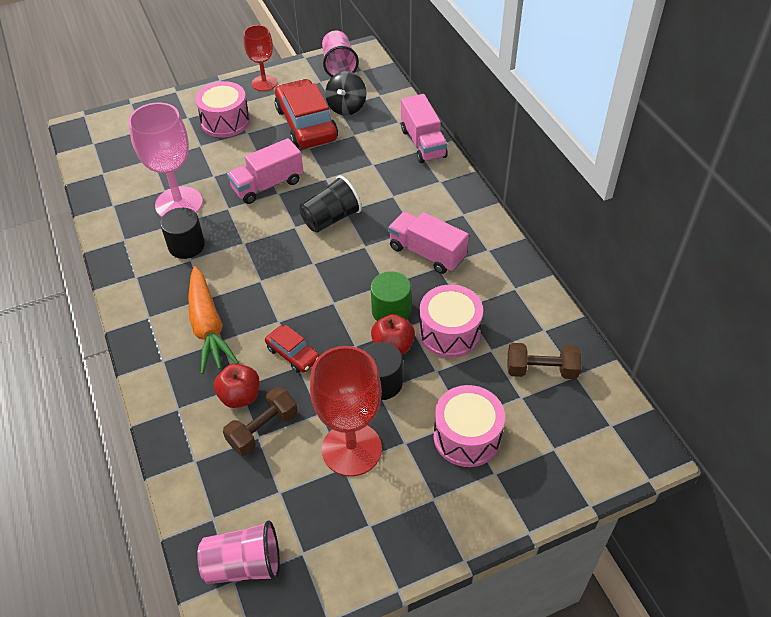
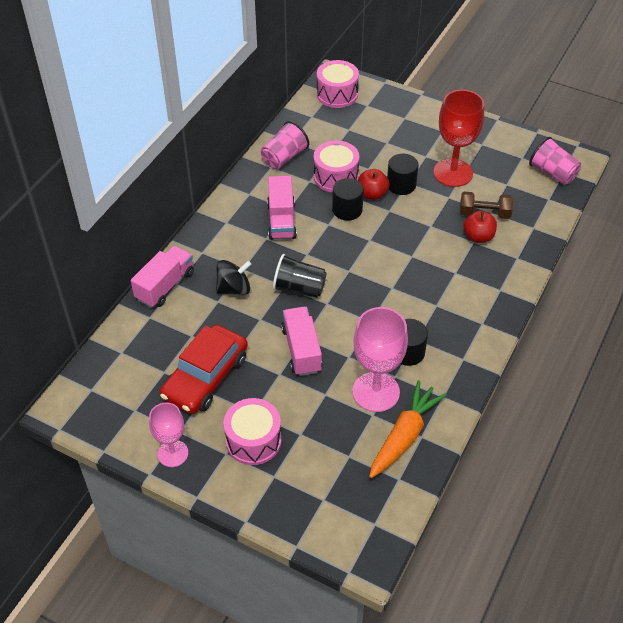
camera: 130 degrees left, 0 degrees up
orange carrot [189,266,239,374] -> orange carrot moved to [369,380,447,478]
pink truck [227,138,304,204] -> pink truck turned 120 degrees counterclockwise [281,307,322,376]
red goblet [243,25,277,91] -> pink goblet [149,402,188,467]
red car [265,325,320,373] -> none
pink cup [322,31,359,77] -> pink cup moved to [261,121,309,169]
black spinning top [325,71,366,115] -> black spinning top moved to [216,260,251,295]
green cylinder [371,271,411,321] -> black cylinder [332,178,364,221]
pink drum [434,385,505,467] -> pink drum moved to [317,60,359,108]
brown dumbbell [507,343,581,379] -> none

